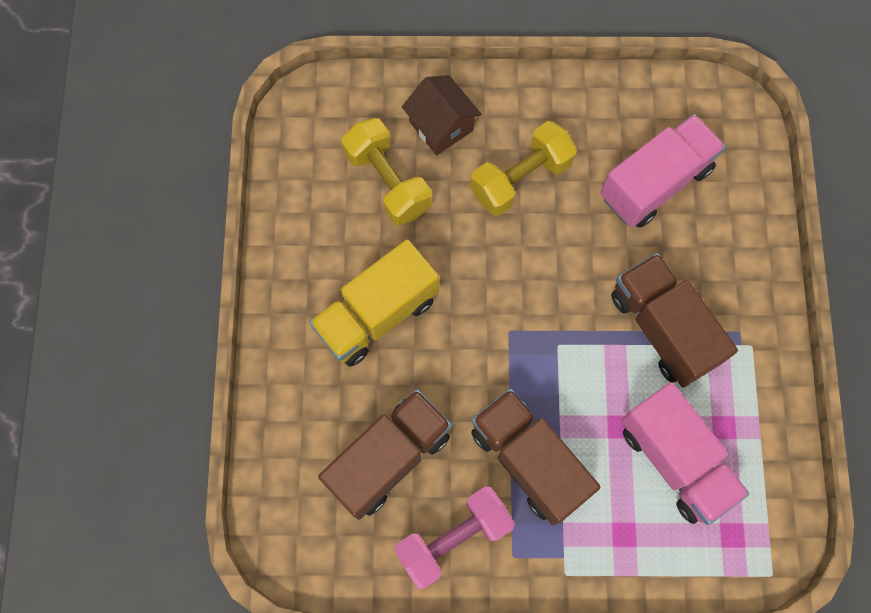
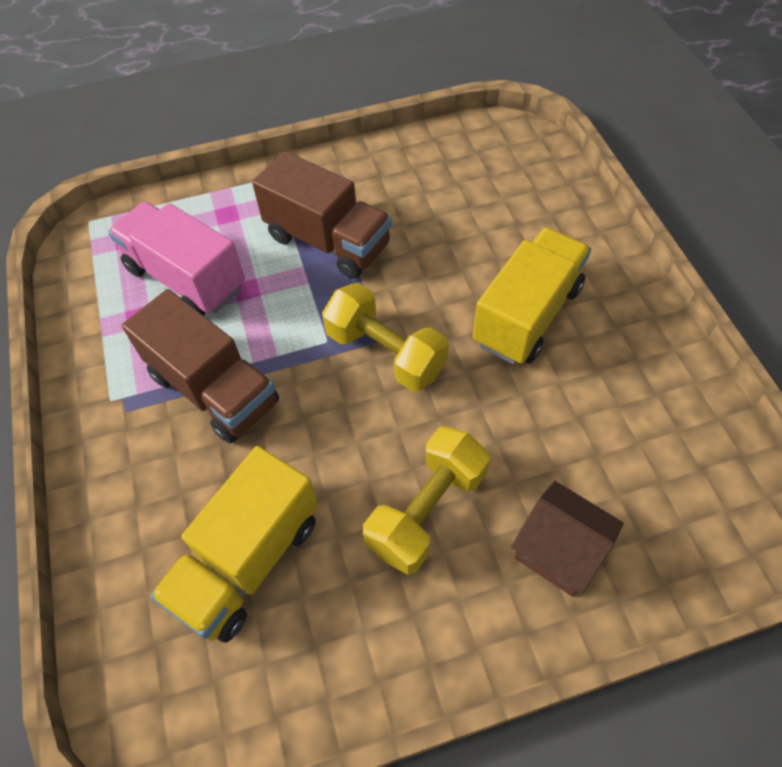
camera: 165 degrees right, 15 degrees down
brown truck [318,389,452,520] -> none
yellow dumbbell [342,118,432,226] -> yellow dumbbell moved to [322,283,449,392]
pink dumbbell [394,487,515,589] -> none
pink truck [600,114,726,228] -> yellow truck [150,446,318,642]

